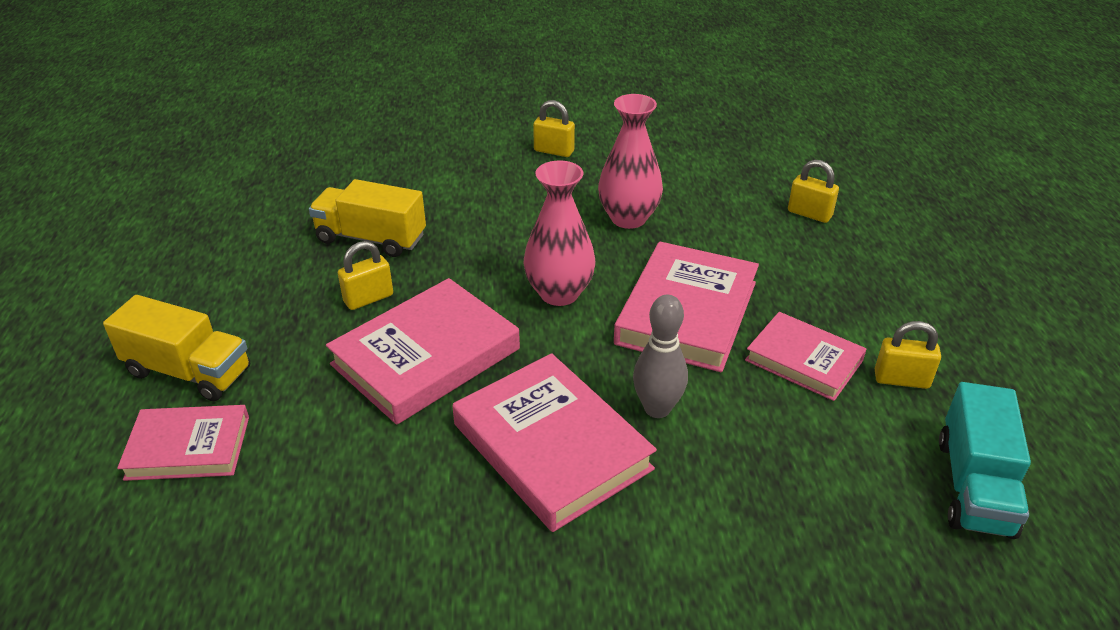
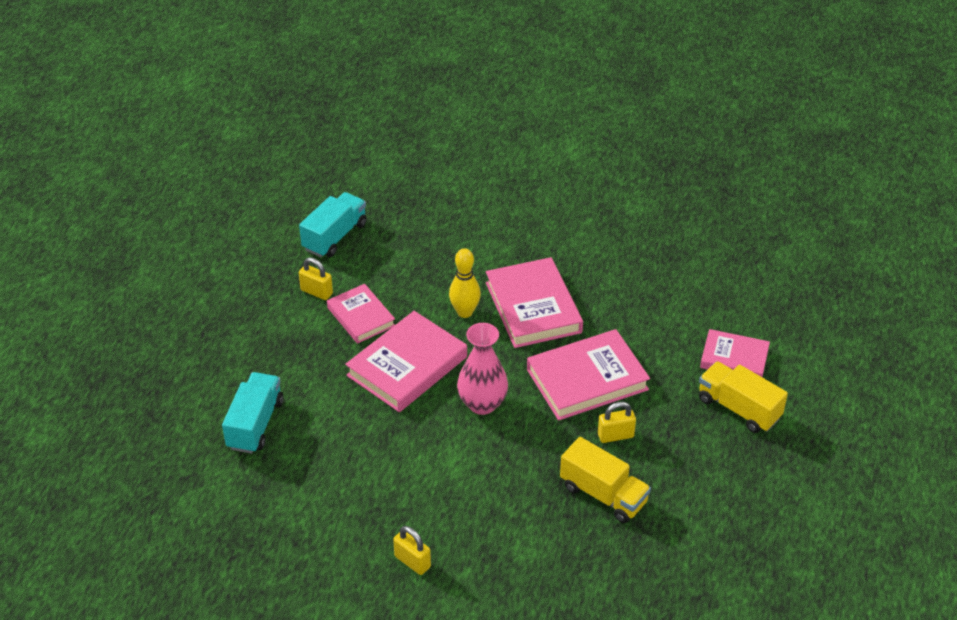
camera: 160 degrees left, 5 degrees up
pink vase [598,94,663,229] -> none
grey bowling pin [633,295,688,418] -> yellow bowling pin [449,248,481,318]
yellow padlock [788,160,839,223] -> turquoise truck [222,372,283,454]

